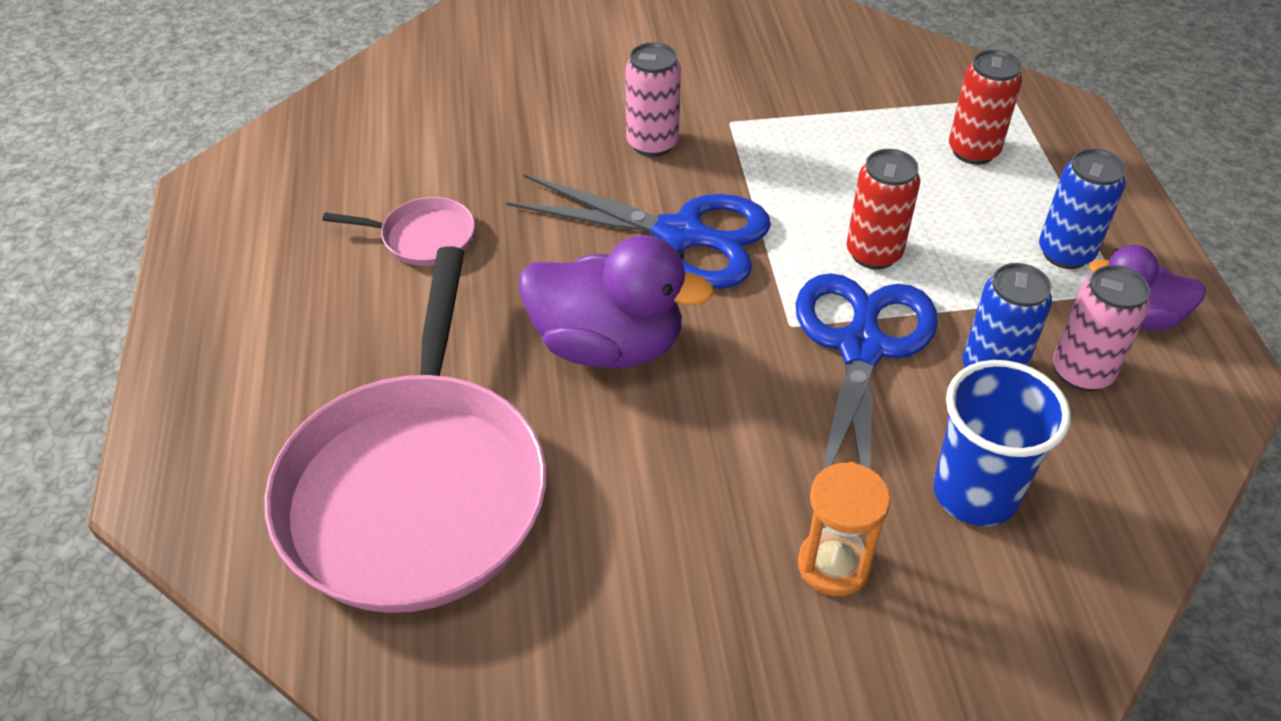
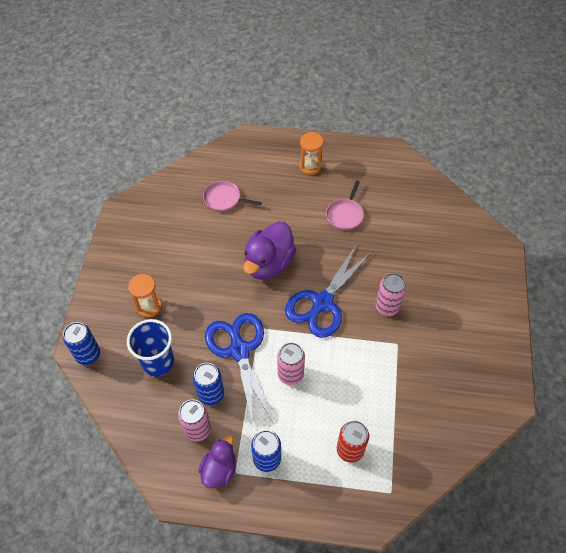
camera: 105 degrees right, 10 degrees up
pink pan [265,246,546,613] -> pink pan [203,181,262,211], size x0.41
blue scissors [795,273,938,470] -> blue scissors turned 135 degrees counterclockwise [205,313,273,425]
red can [846,149,920,269] -> pink can [277,342,305,385]
none -> blue can [63,322,100,365]
none -> orange hourglass [299,132,323,175]

